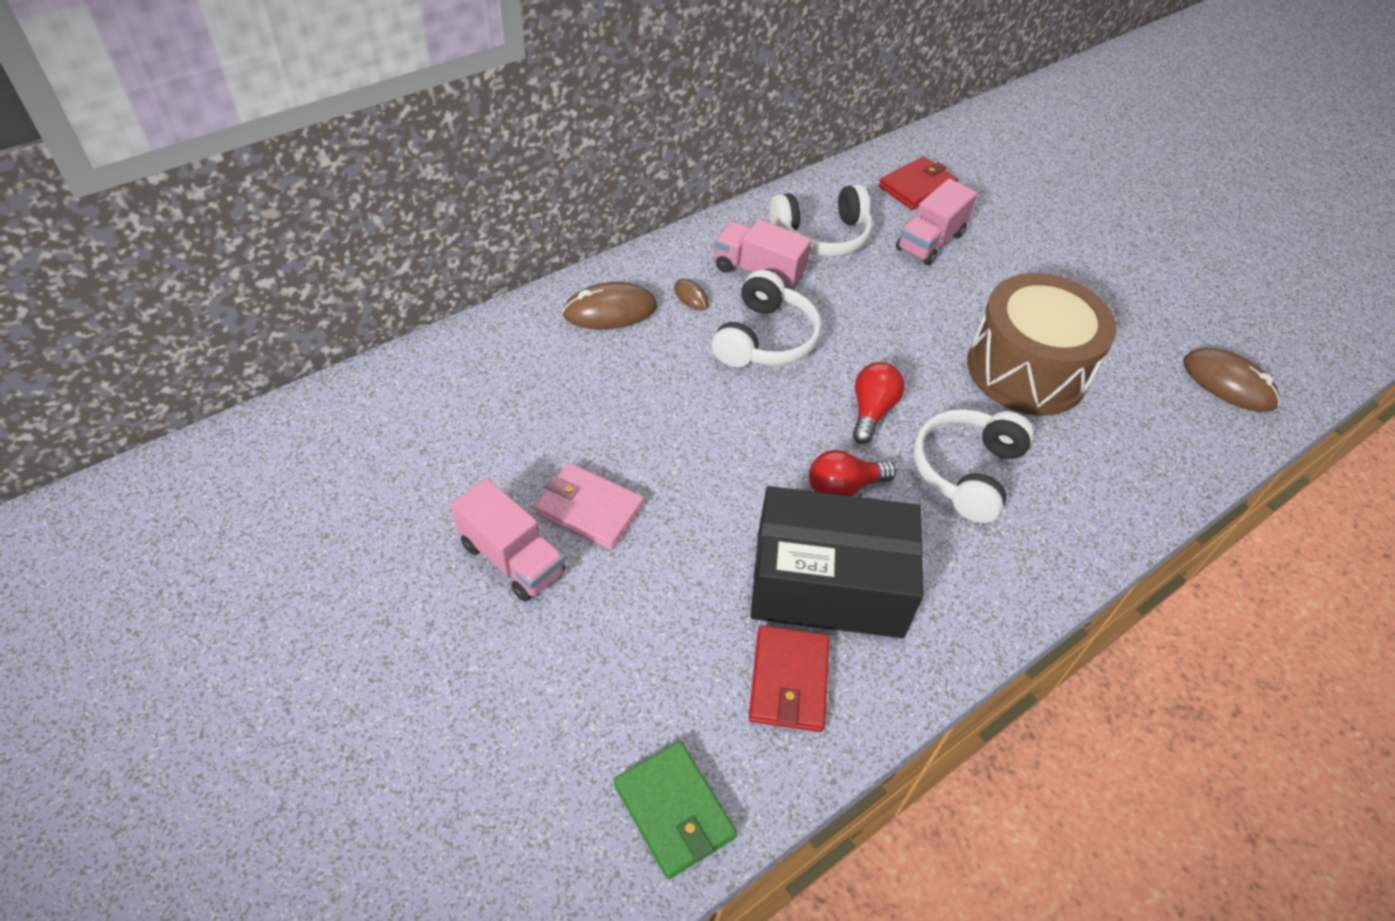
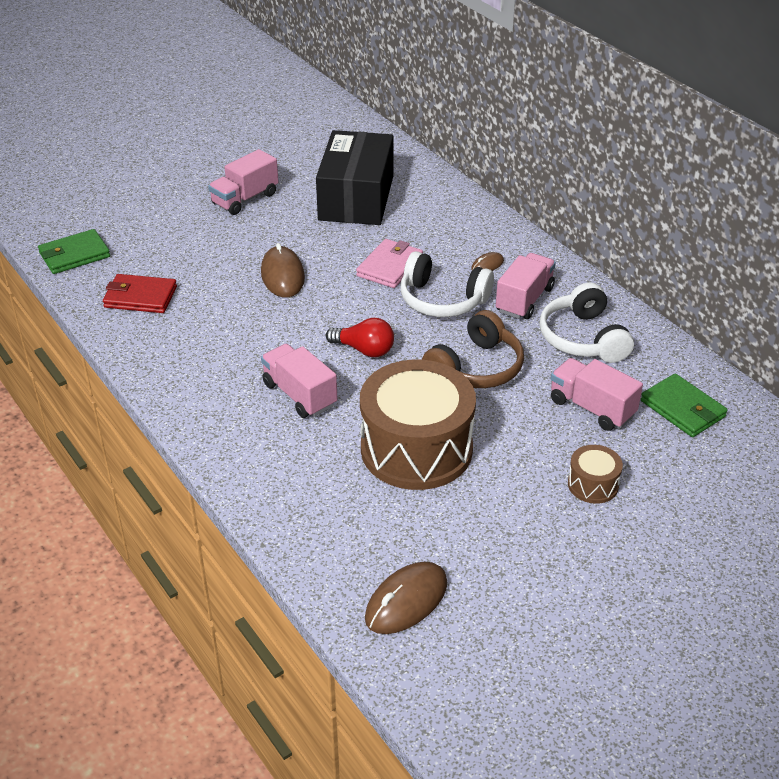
camera: 95 degrees right, 10 degrees down
pink wallet [534,463,644,550] -> pink wallet moved to [356,239,423,288]
brown mouse [562,282,657,329] -> brown mouse moved to [261,243,305,298]
black box [750,486,924,638] -> black box moved to [316,130,393,225]
red light bulb [809,450,896,496] -> none
red wallet [879,156,958,210] -> green wallet [641,373,728,437]
white headphones [913,409,1034,523] -> pink truck [261,344,338,418]
none -> brown headphones [422,310,524,388]
none -> brown drum [568,445,623,504]

